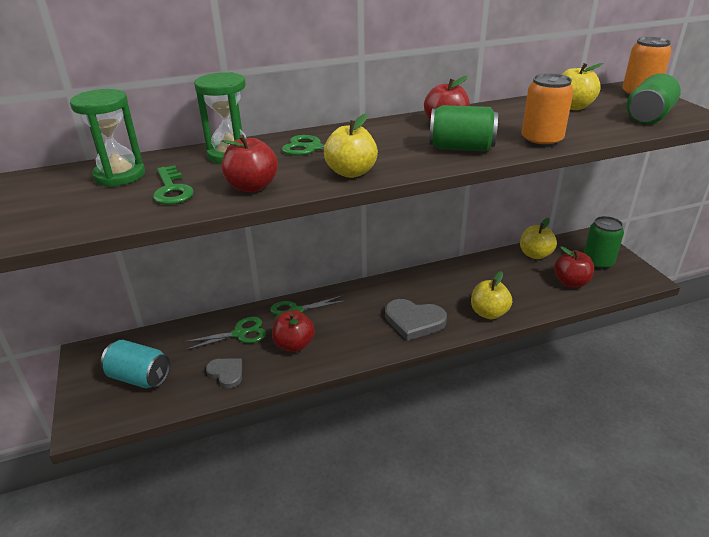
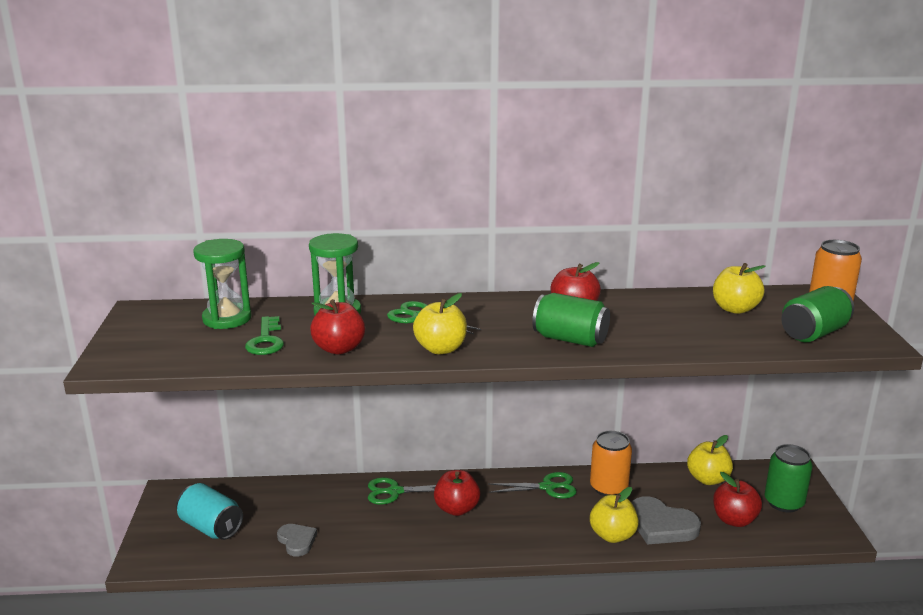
camera: 15 degrees right, 10 degrees down
green scissors [183,317,266,351] -> green scissors moved to [488,472,577,499]
red apple [272,310,315,352] -> red apple moved to [434,470,480,516]
grey heart [385,299,447,341] -> grey heart moved to [631,496,701,545]
orange can [521,73,573,148] -> orange can moved to [590,431,632,496]

